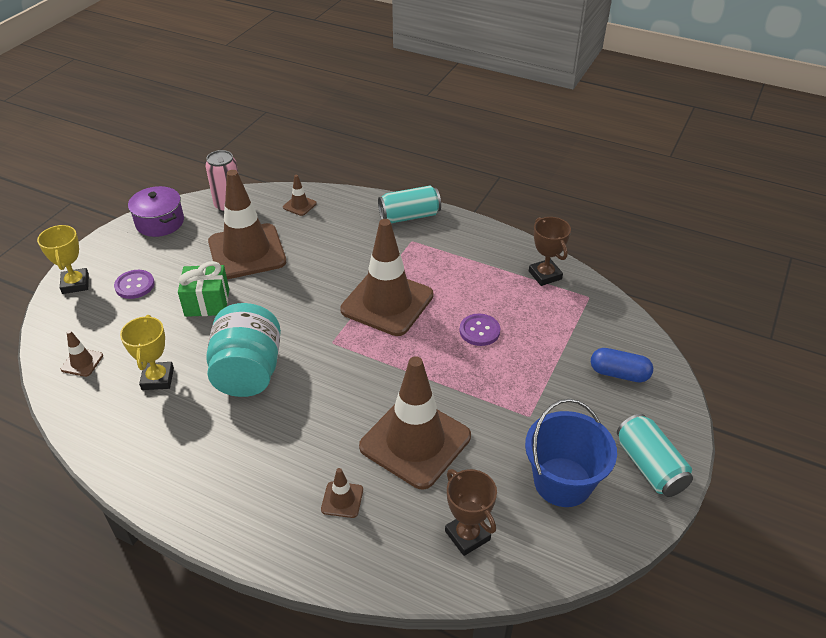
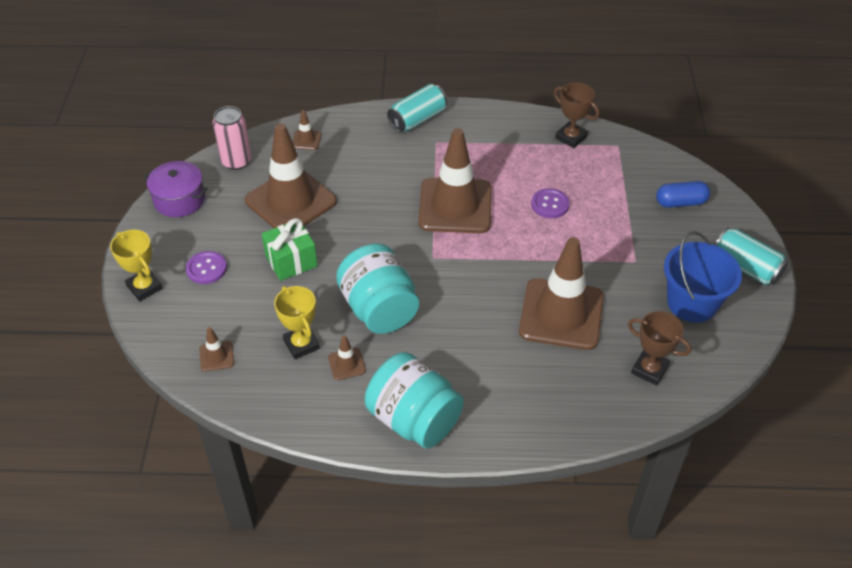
camera: 25 degrees left, 5 degrees up
brown traffic cone [321,468,363,518] -> brown traffic cone moved to [328,335,366,380]
none -> turquoise jar [365,352,464,449]

